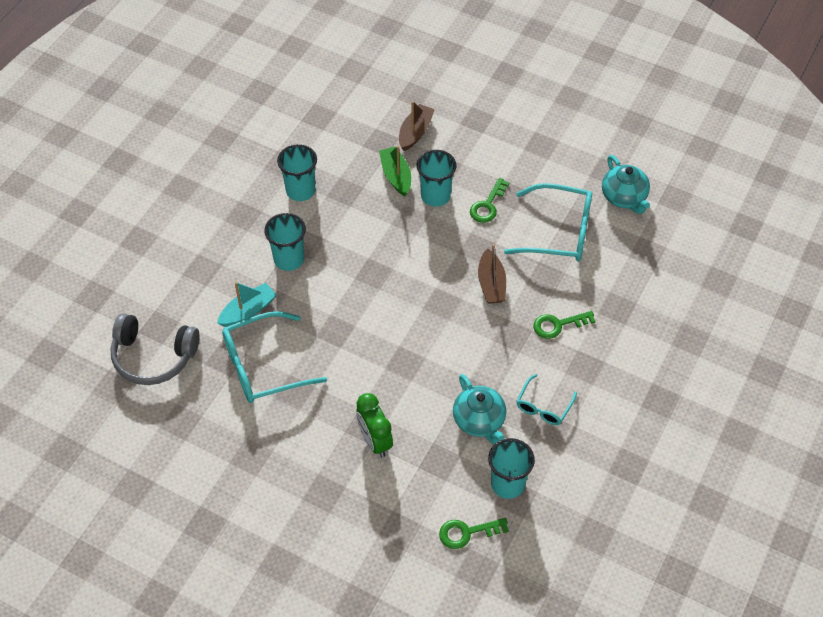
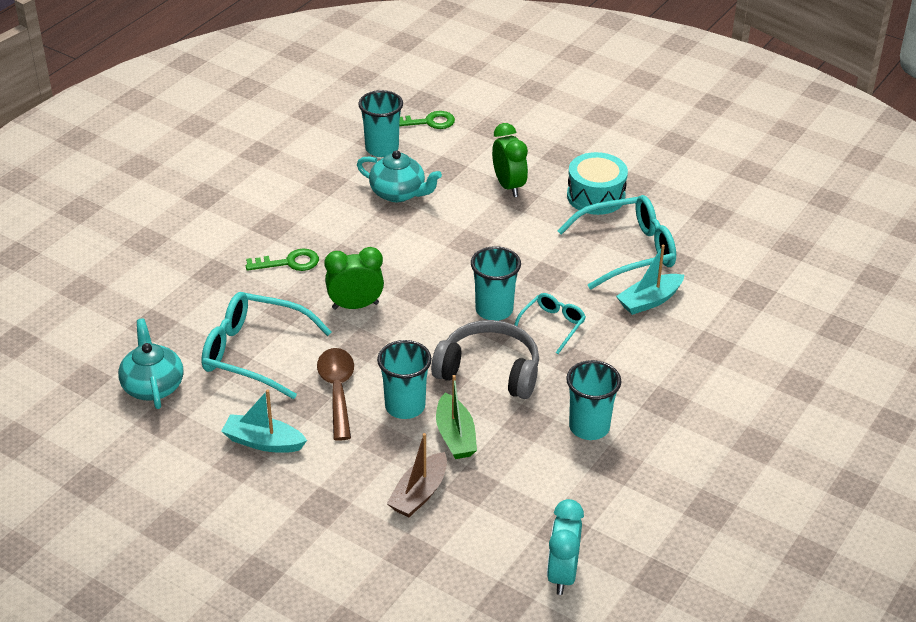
camera: 175 degrees left, 15 degrees down
grey headphones [110,313,200,385] -> grey headphones moved to [431,320,539,399]
turquoise cup [264,213,306,271] -> turquoise cup moved to [471,246,521,321]
turquoise teapot [453,374,506,444] -> turquoise teapot turned 135 degrees clockwise [357,150,442,202]
green key [470,178,510,223] -> brown spoon [317,348,354,441]
brown boat [478,244,506,304] -> green clock [324,247,384,310]
turquoise glasses [516,374,577,425] -> turquoise glasses moved to [514,293,586,354]
none -> turquoise boat [221,390,307,453]
none -> turquoise clock [547,499,584,595]
none -> turquoise drum [567,152,628,215]

